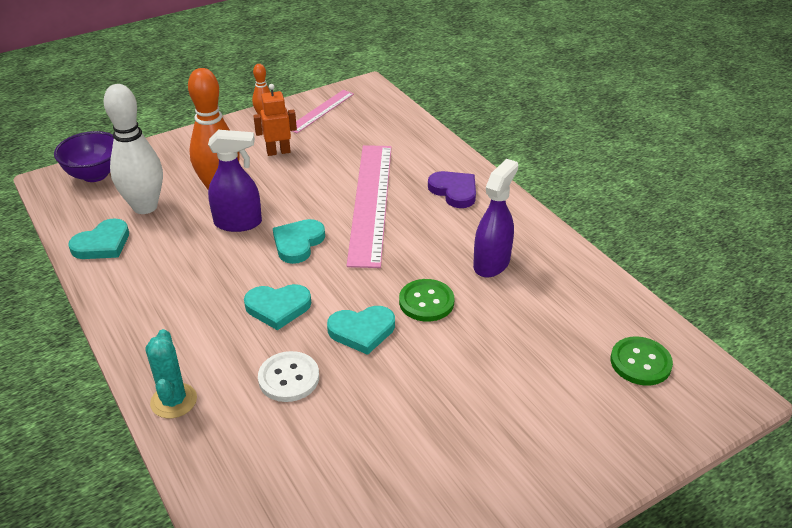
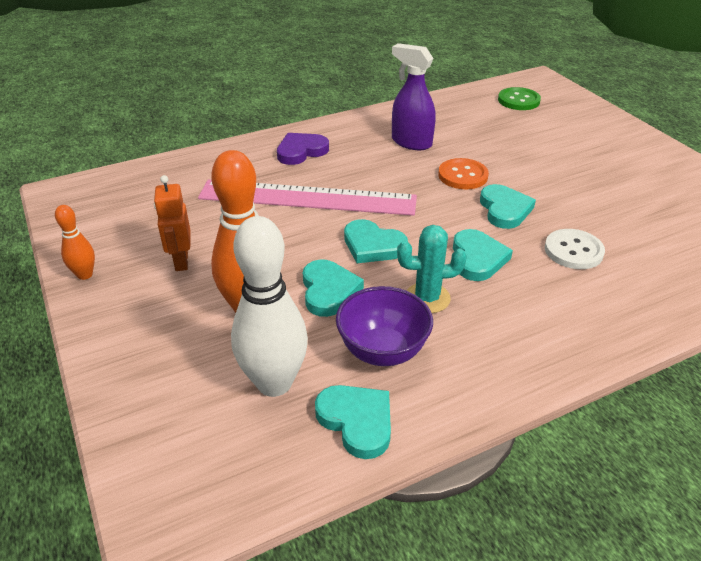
camera: 85 degrees left, 0 degrees up
purple bowl [54,131,114,182] -> purple bowl moved to [336,286,433,366]
turquoise cactus [146,329,197,418] -> turquoise cactus moved to [397,225,467,313]
purple spray bottle [208,130,262,232] -> turquoise heart [303,259,364,317]
pink ruler [292,90,354,133] -> none
green button [399,279,454,322] -> orange button [438,158,489,189]

